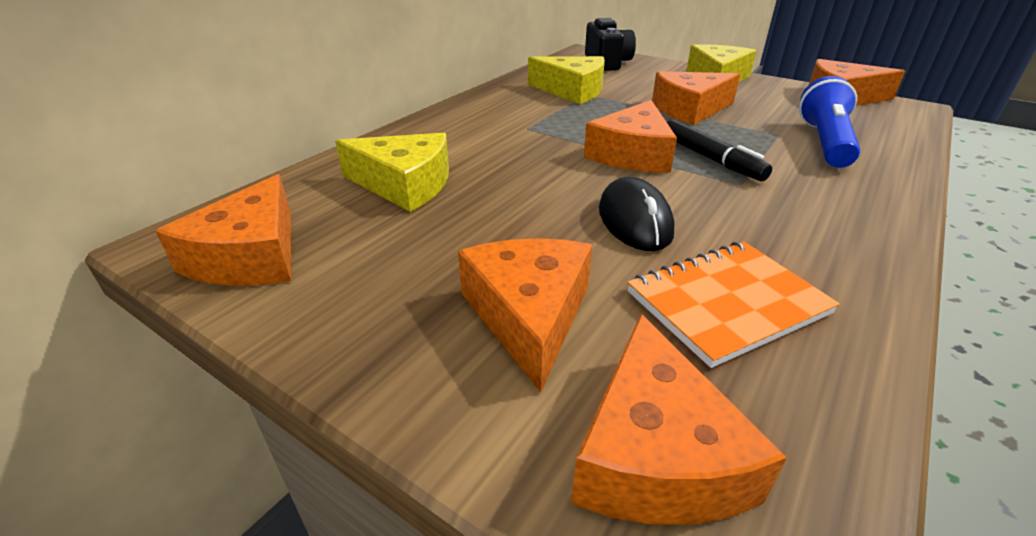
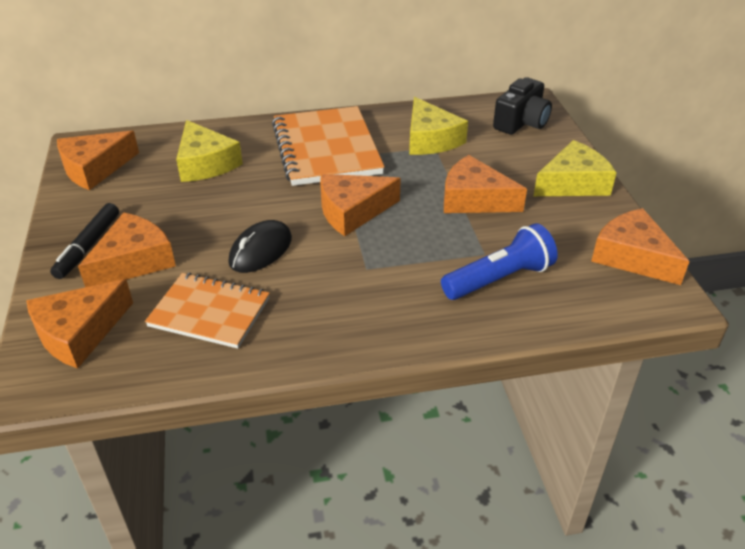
camera: 45 degrees right, 5 degrees up
black marker [667,120,772,181] -> black marker moved to [50,203,119,279]
none -> orange notebook [272,106,385,186]

